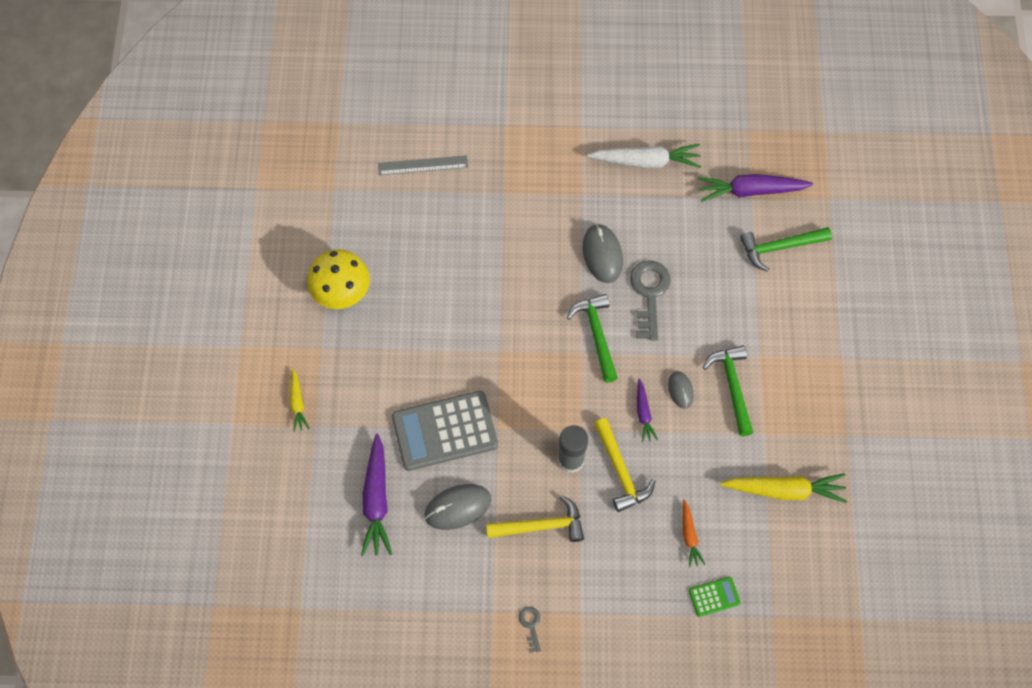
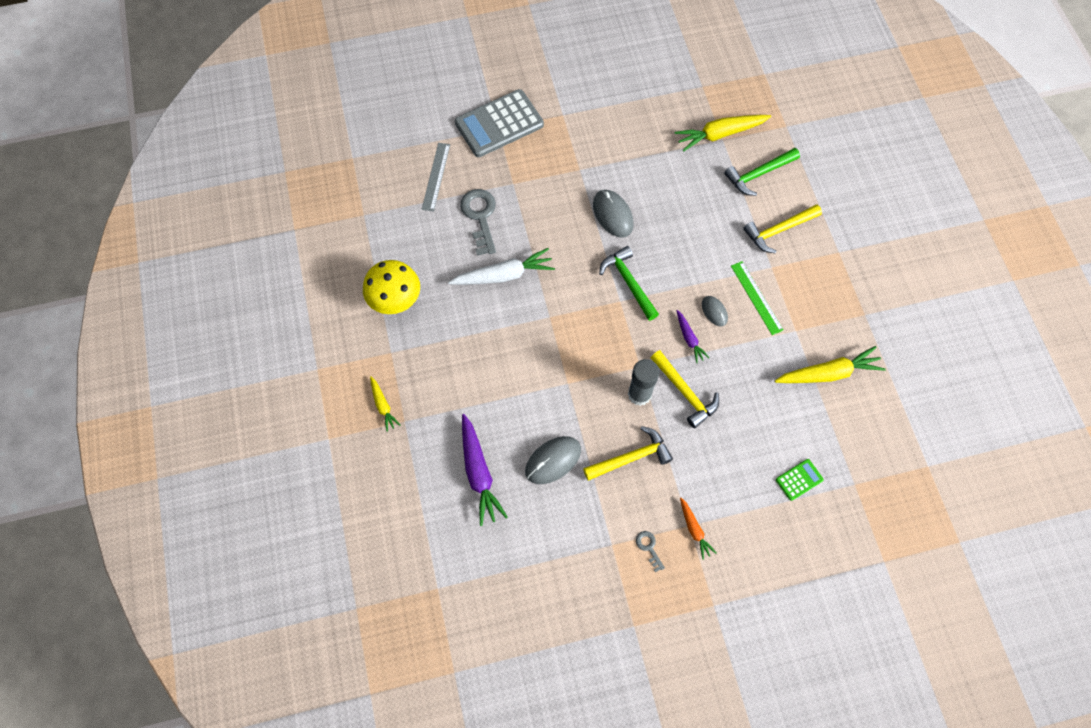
camera: 15 degrees left, 0 degrees up
grey ruler [378,155,468,175] -> grey ruler turned 60 degrees counterclockwise [422,143,450,212]
grey calculator [392,391,498,471] -> grey calculator moved to [455,89,544,157]
white carrot [587,144,701,168] -> white carrot moved to [448,248,555,285]
grey key [630,261,671,340] -> grey key moved to [460,189,496,256]
orange carrot [682,499,706,568] -> orange carrot moved to [680,498,717,560]
purple carrot [698,174,813,202] -> yellow carrot [675,115,771,152]
green hammer [703,345,753,436] -> green ruler [731,261,783,335]
none -> yellow hammer [743,204,822,254]

